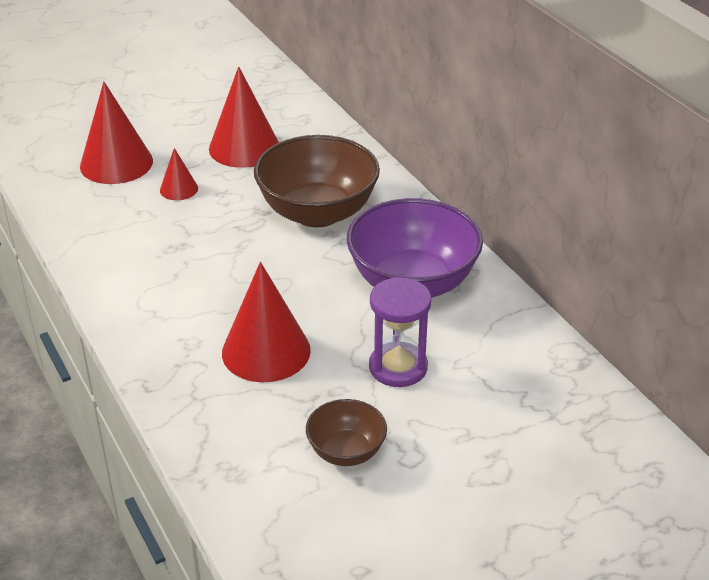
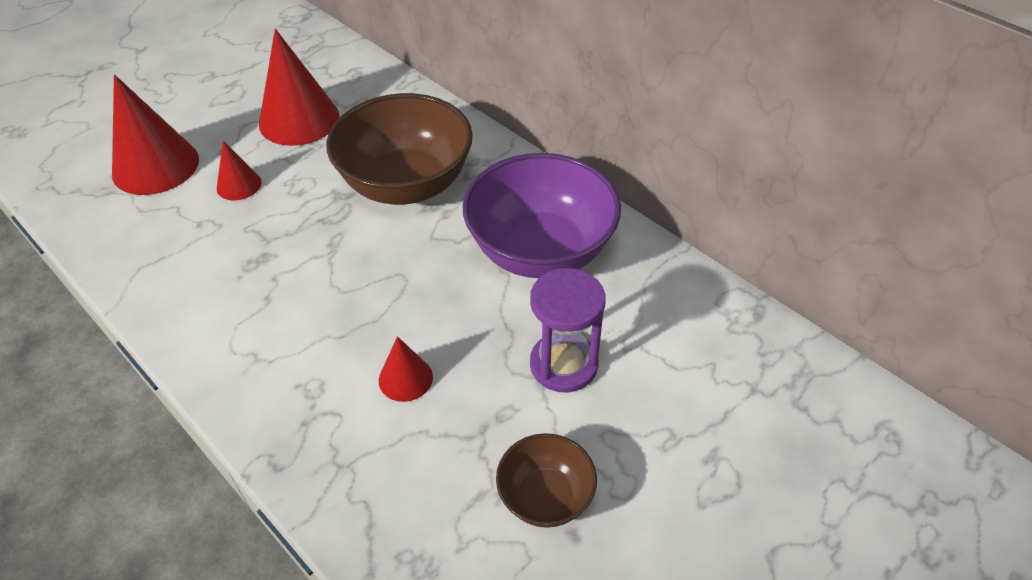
camera: 15 degrees left, 10 degrees up
red cone [222,262,311,382] -> red cone [379,336,433,402], size x0.51

